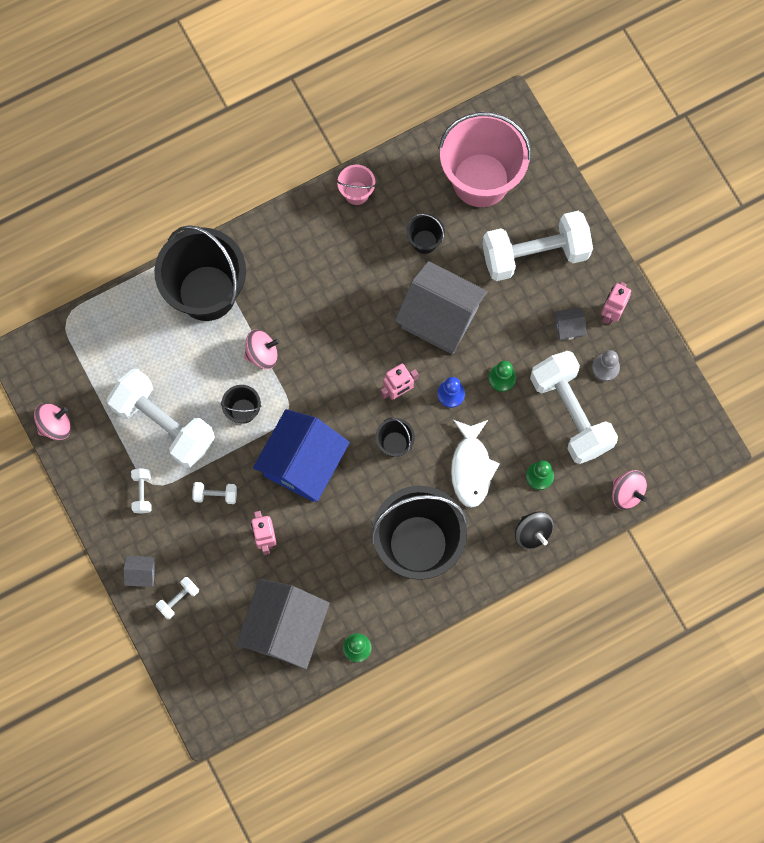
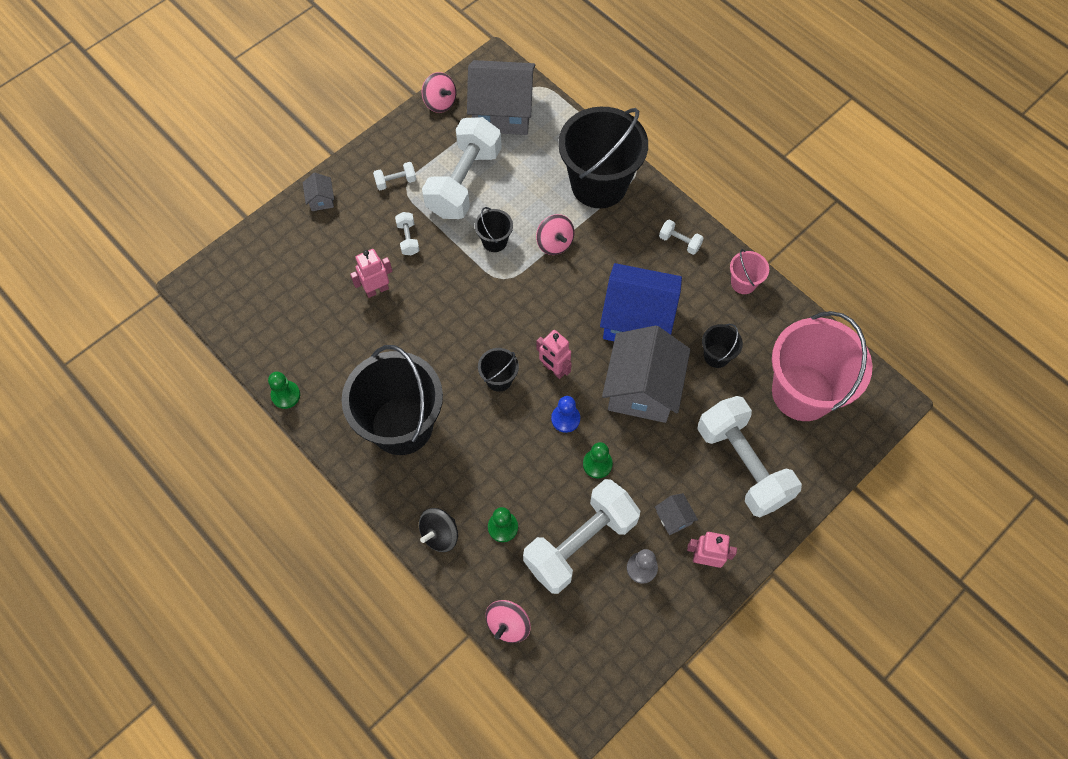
camera: 75 degrees right, 10 degrees down
white dumbbell [156,577,199,619] -> white dumbbell moved to [659,219,704,255]
grey house [236,579,330,670] -> grey house moved to [467,60,535,135]
blue house [253,409,350,502] -> blue house moved to [600,263,682,341]
white fish [451,420,500,508] -> none

